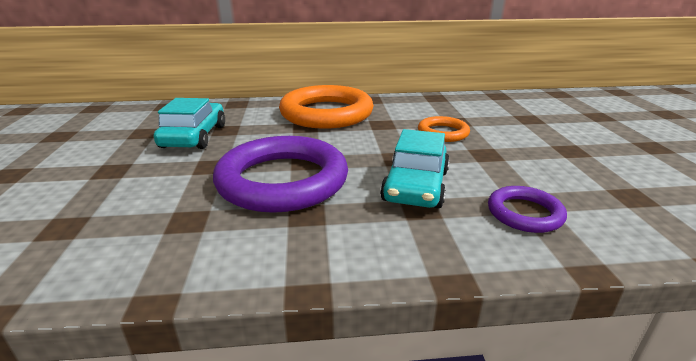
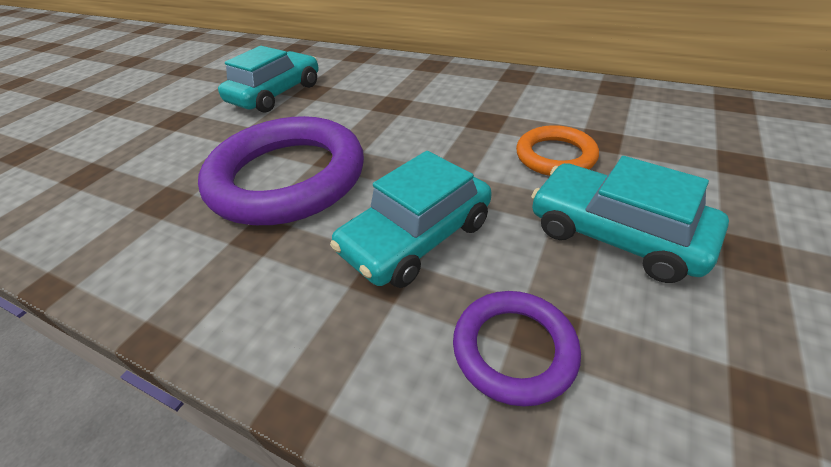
camera: 35 degrees right, 15 degrees up
orange ring [279,85,374,129] -> none
none -> turquoise car [531,156,729,283]

